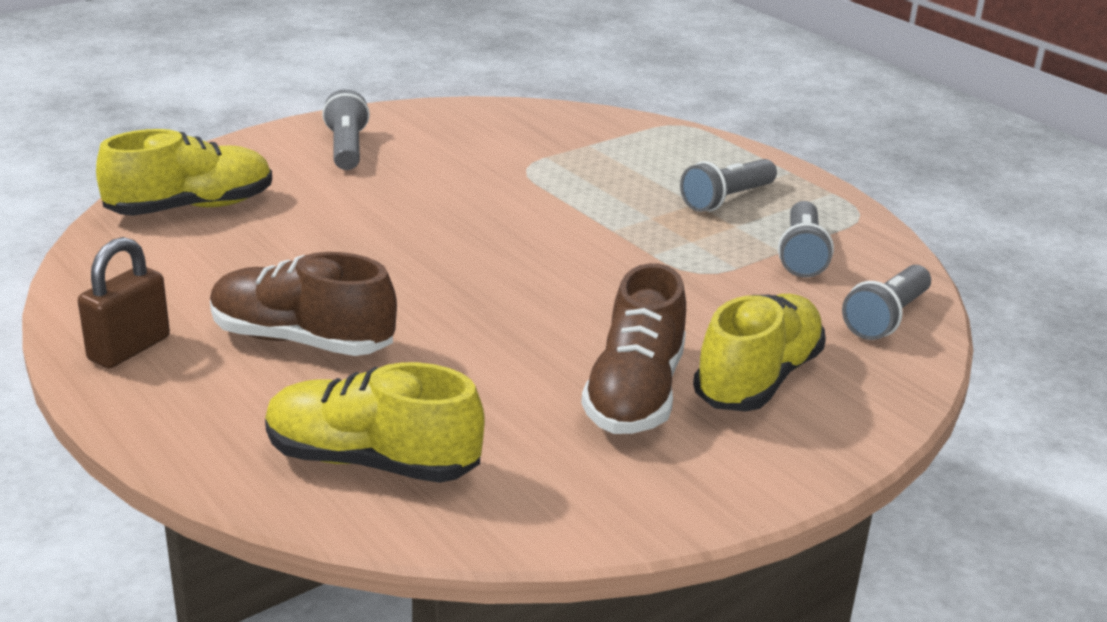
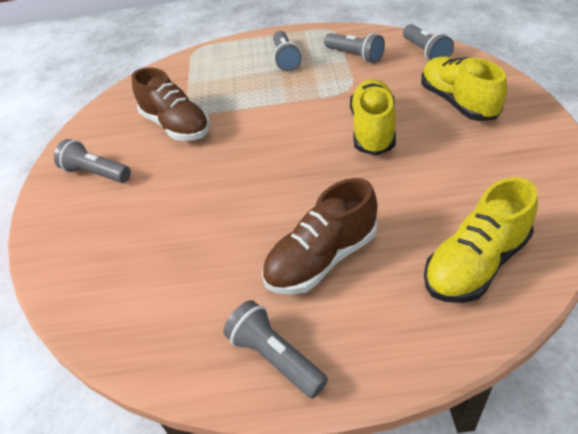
camera: 50 degrees left, 15 degrees up
brown padlock [78,237,170,368] -> grey flashlight [223,300,328,398]
yellow shoe [96,129,272,216] -> yellow shoe moved to [350,79,396,156]
brown shoe [581,263,686,434] -> brown shoe moved to [132,67,210,141]

